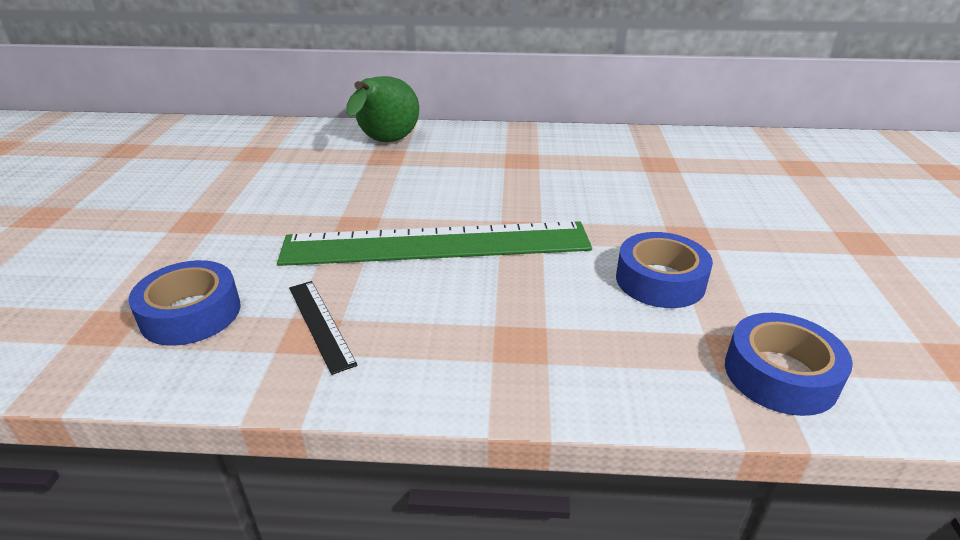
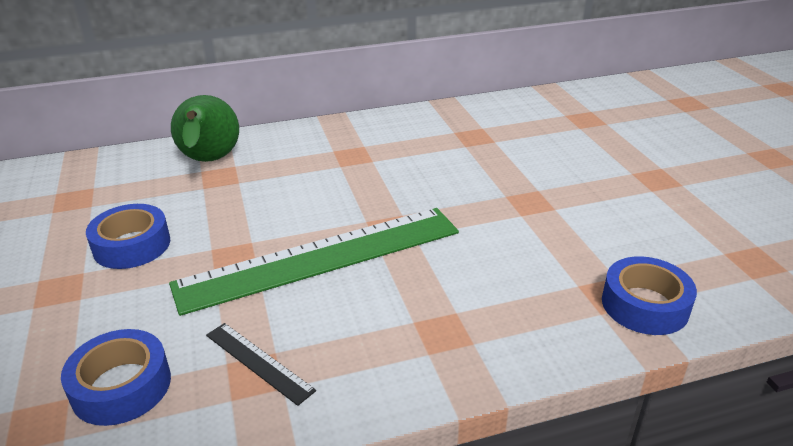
camera: 20 degrees left, 0 degrees up
blue tape [616,232,713,308] -> blue tape moved to [86,204,170,269]

